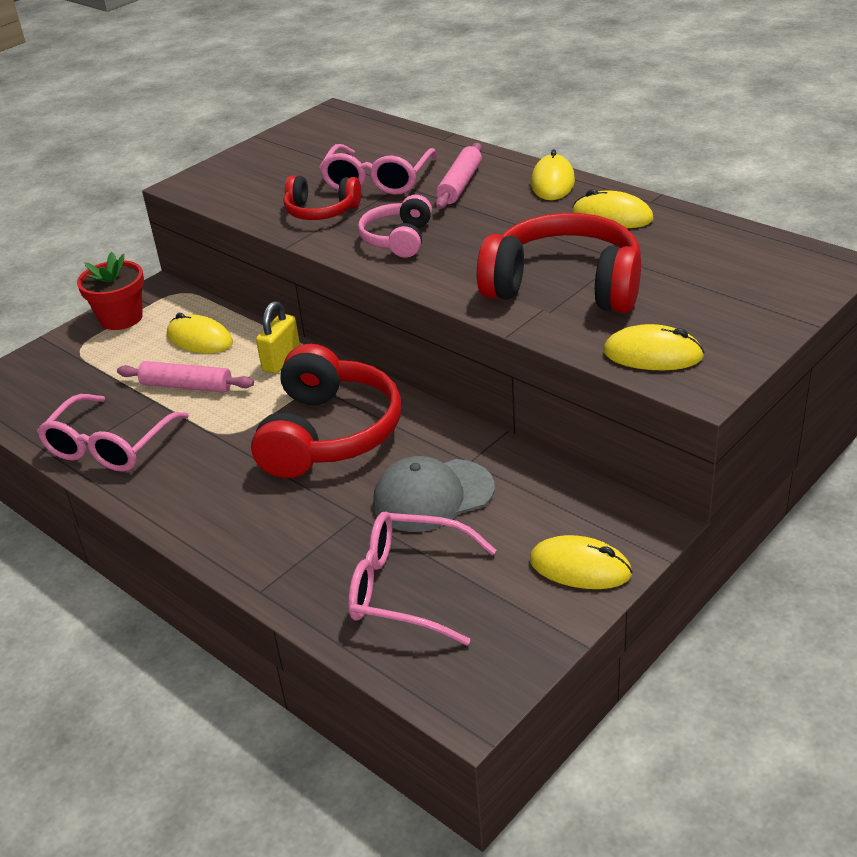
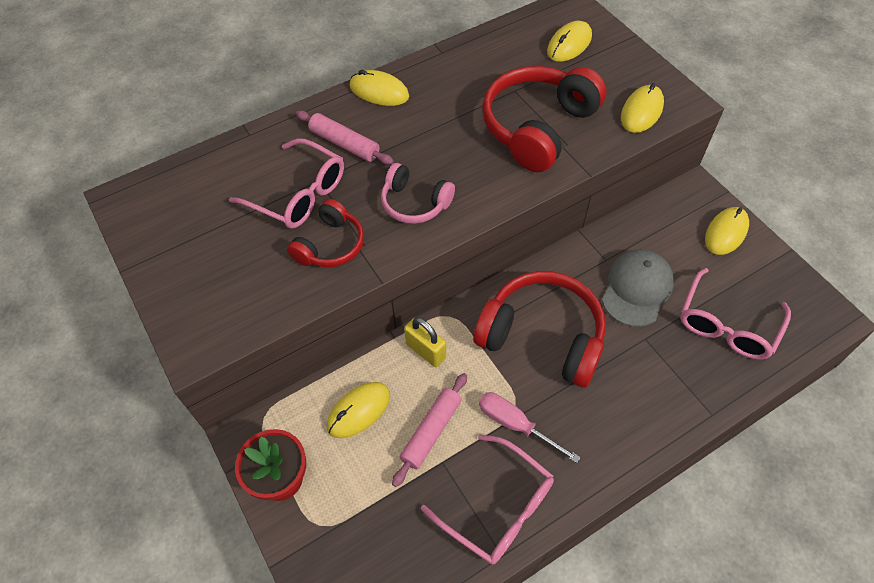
camera: 75 degrees left, 20 degrees up
grey cap [373,456,495,532] -> grey cap turned 150 degrees counterclockwise [602,249,674,327]
yellow mouse [572,189,653,228] -> yellow mouse moved to [547,21,592,62]
none -> pink screwdriver [479,392,581,463]

